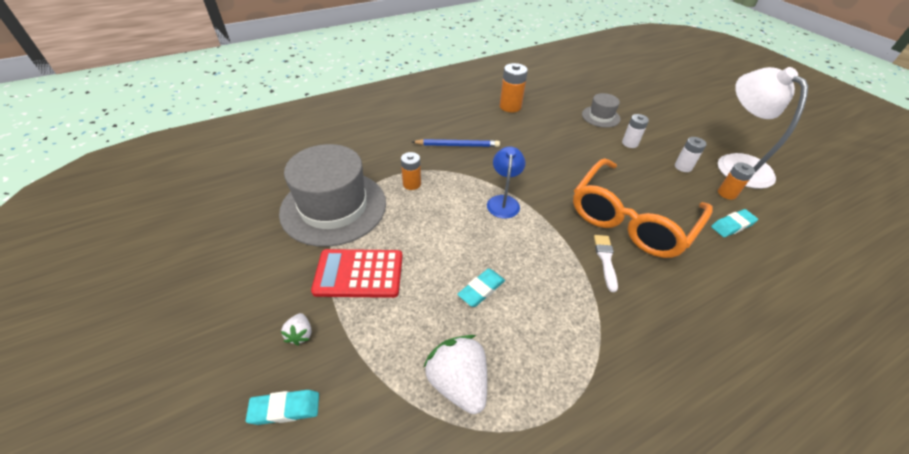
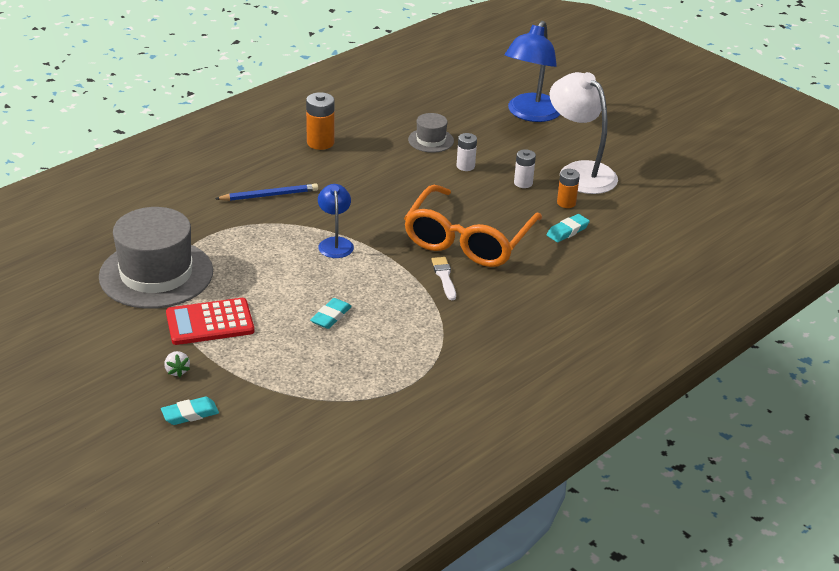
camera: 15 degrees left, 10 degrees down
orange battery [401,152,421,190] -> none
white strawberry [423,335,487,414] -> none
none -> blue lamp [505,21,560,122]

